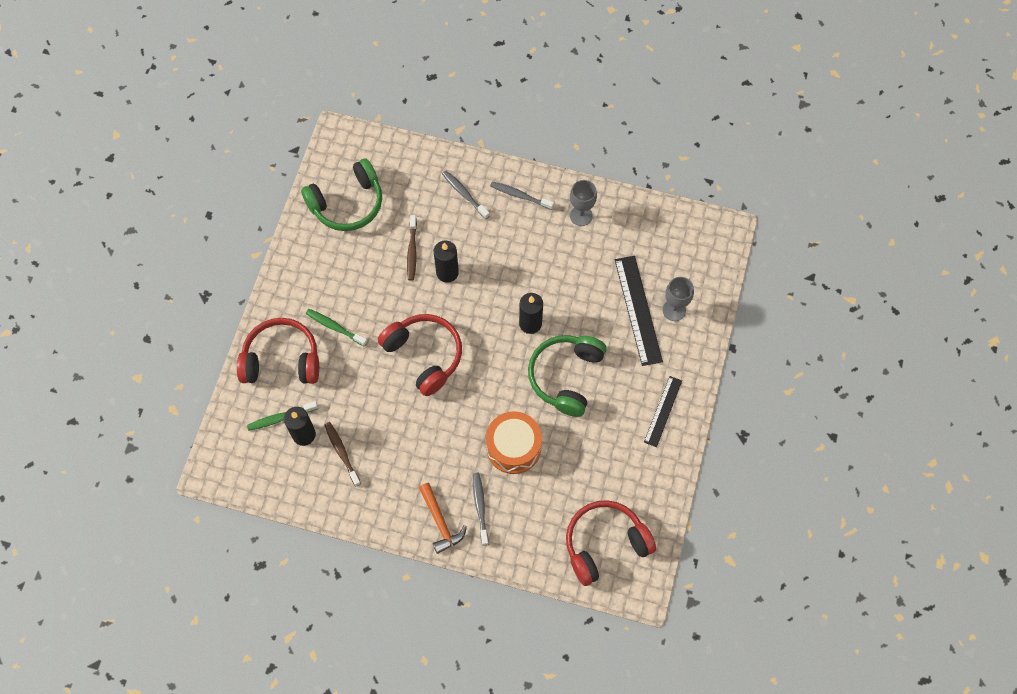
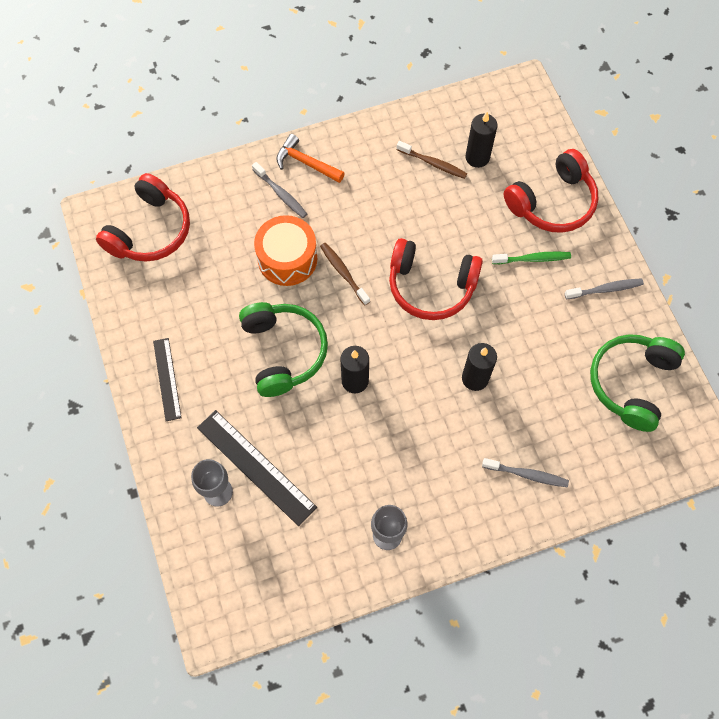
camera: 145 degrees right, 0 degrees up
green toothbrush [247,401,318,431] -> none
brown toothbrush [407,215,417,281] -> brown toothbrush moved to [320,243,370,305]
grey toothbrush [490,181,554,210] -> grey toothbrush moved to [565,279,644,299]

